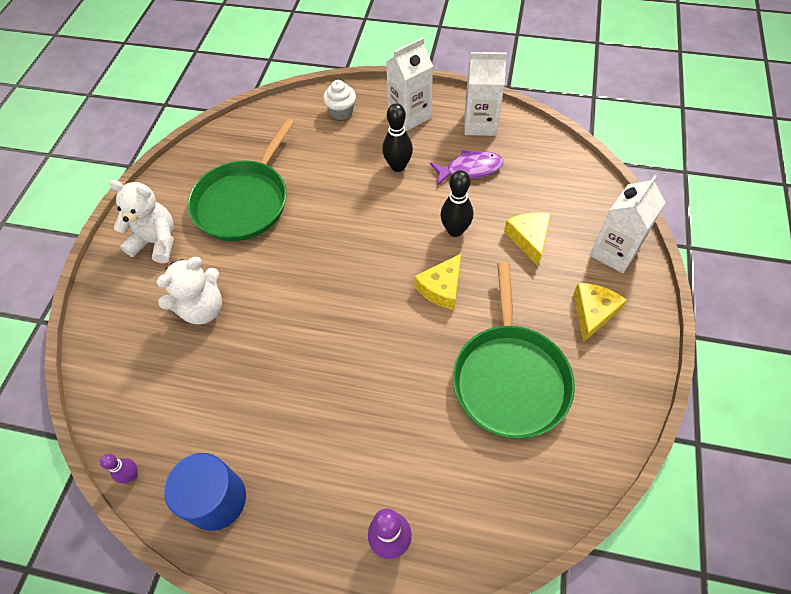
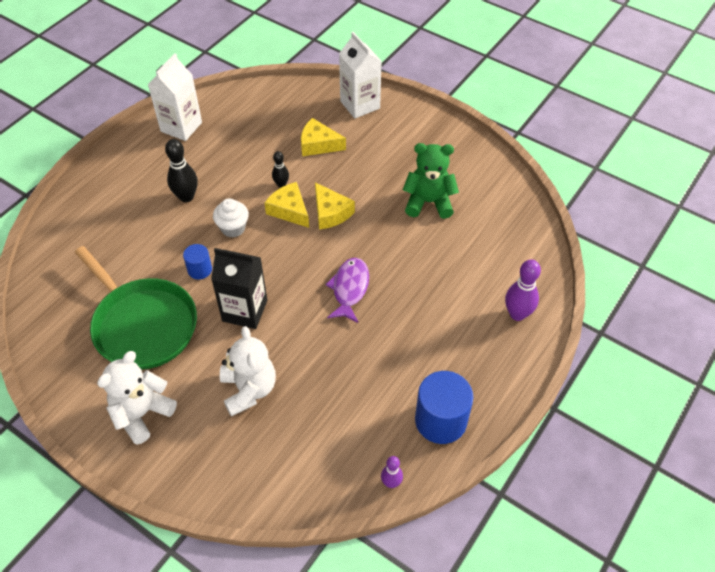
camera: 70 degrees left, 5 degrees down
white cupcake [323,80,356,120] -> white cupcake moved to [213,198,249,238]
white carton [386,37,433,131] -> none
purple fish [430,150,503,185] -> purple fish moved to [325,258,369,323]
black bowling pin [440,170,473,237] -> black bowling pin [272,151,289,188], size x0.59
green pan [453,262,575,439] -> green teddy bear [403,143,459,219]
yellow cheese [573,283,627,342] -> yellow cheese moved to [265,182,309,228]
none -> blue cylinder [183,244,212,279]
none -> black carton [211,248,267,329]

